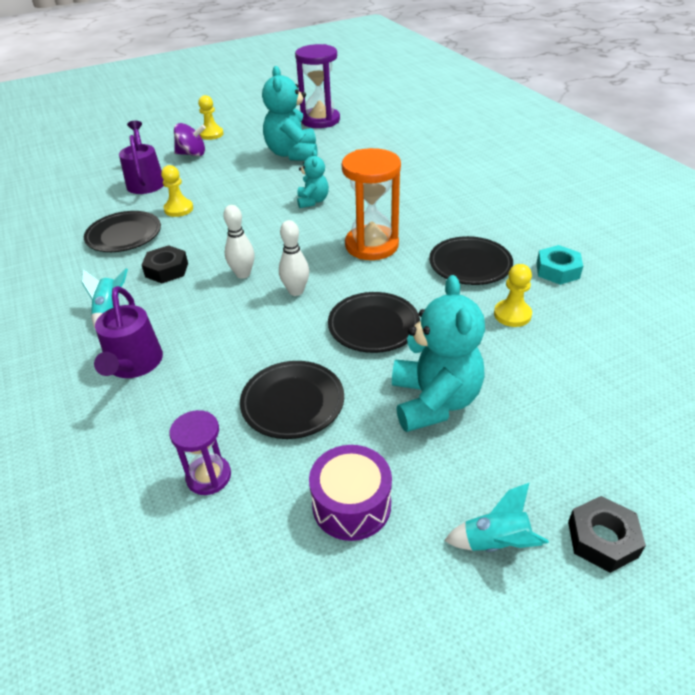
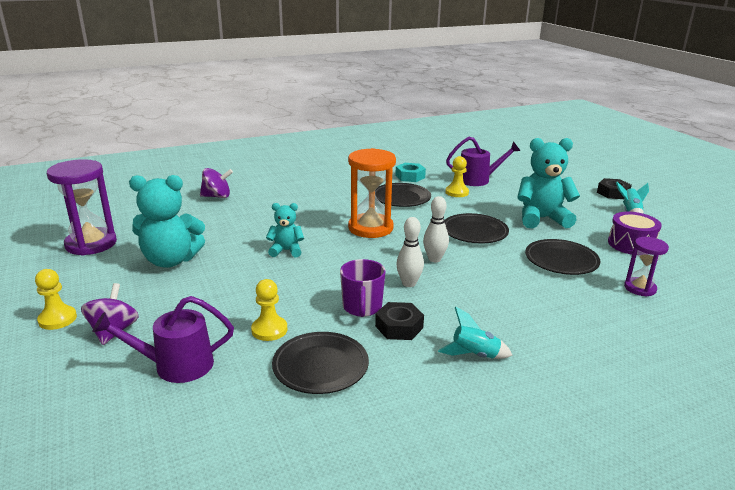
camera: 90 degrees left, 15 degrees down
purple watering can [94,286,163,378] -> purple watering can moved to [446,137,520,186]
none -> purple spinning top [200,168,233,198]
none -> purple mug [340,259,386,317]

